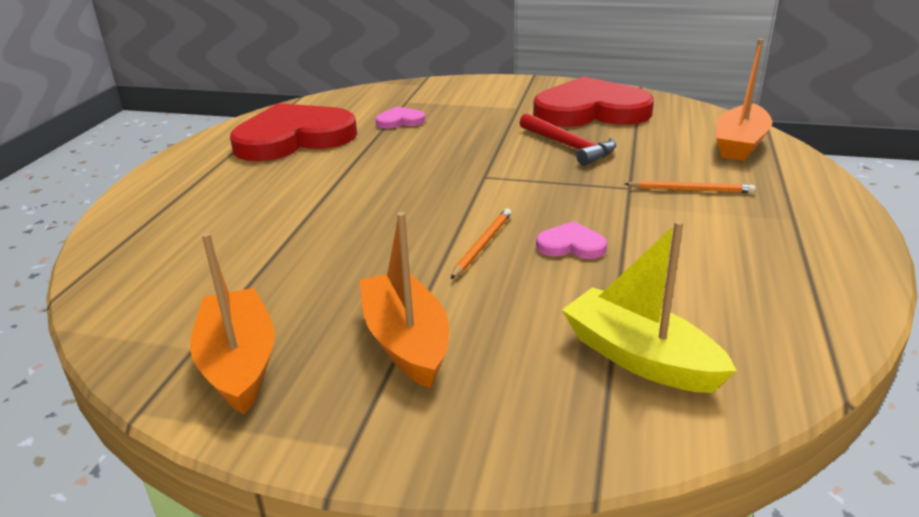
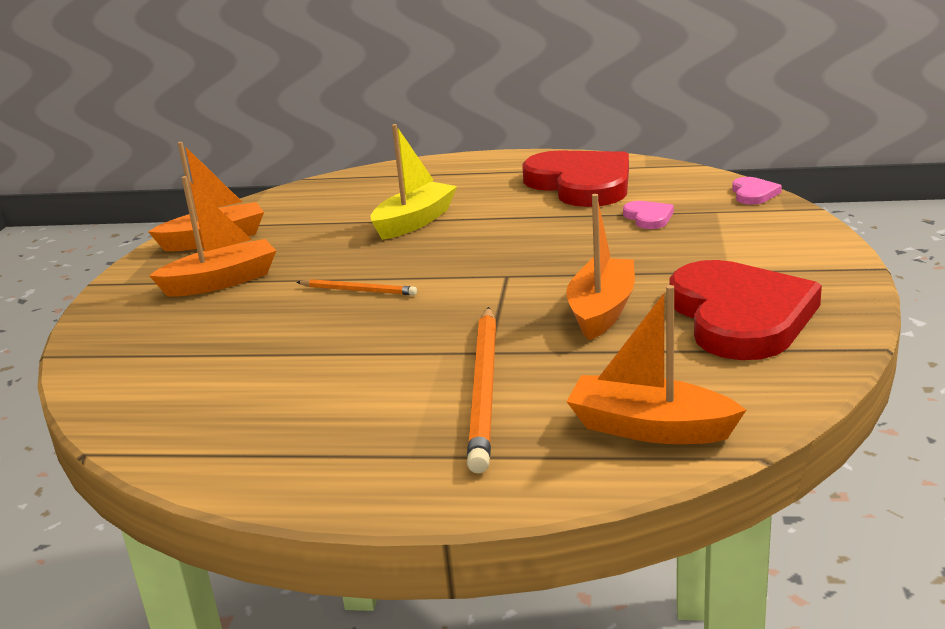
camera: 85 degrees right, 5 degrees down
red hammer [520,113,616,166] -> orange boat [566,194,635,340]
pink heart [536,221,607,259] -> pink heart moved to [732,177,782,205]
yellow boat [562,220,737,393] -> yellow boat moved to [371,124,457,240]
orange pencil [624,181,755,193] -> orange pencil [467,307,496,474], size x1.91

